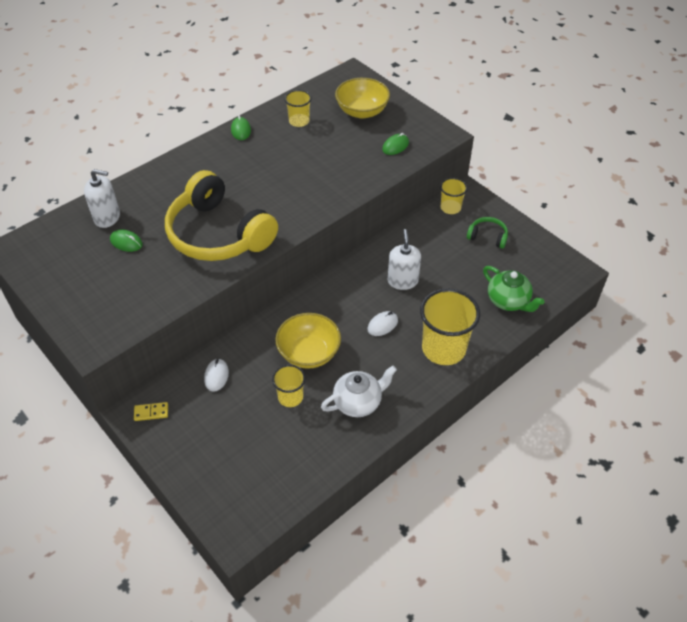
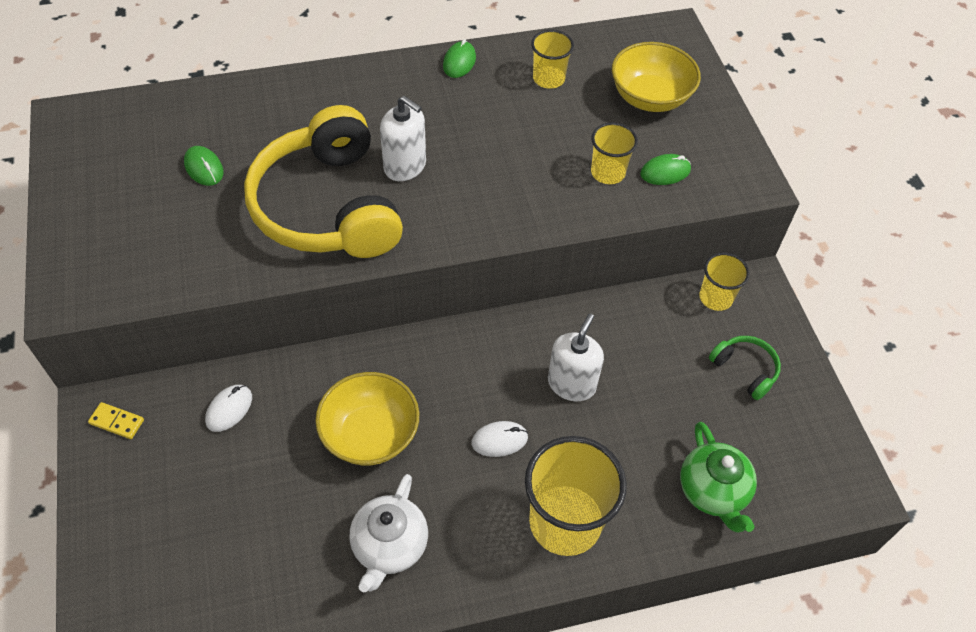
camera: 25 degrees right, 5 degrees up
white soap dispenser [84,169,120,228] -> white soap dispenser moved to [380,96,426,181]
yellow cup [272,365,306,407] -> yellow cup moved to [591,123,638,184]
white teapot [321,366,397,417] -> white teapot turned 105 degrees clockwise [350,474,428,592]

